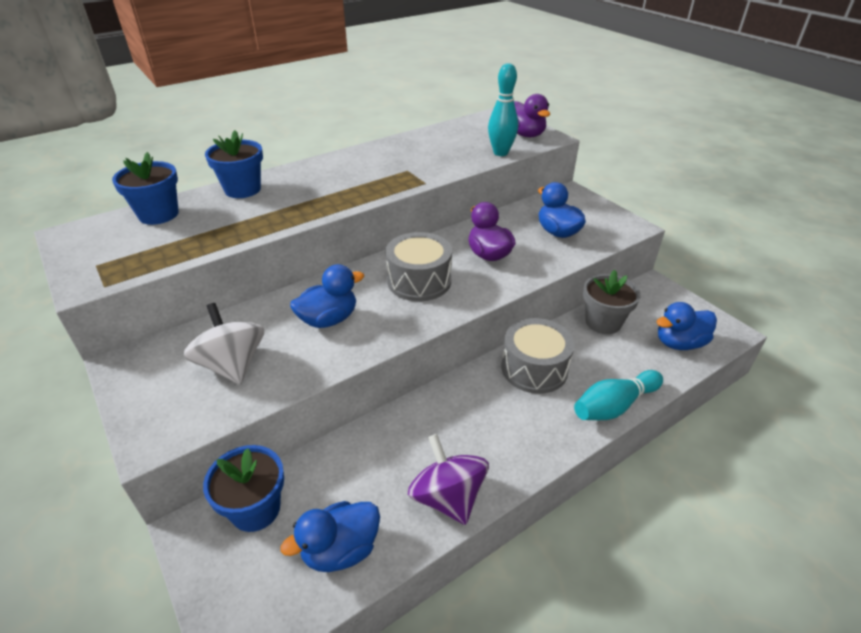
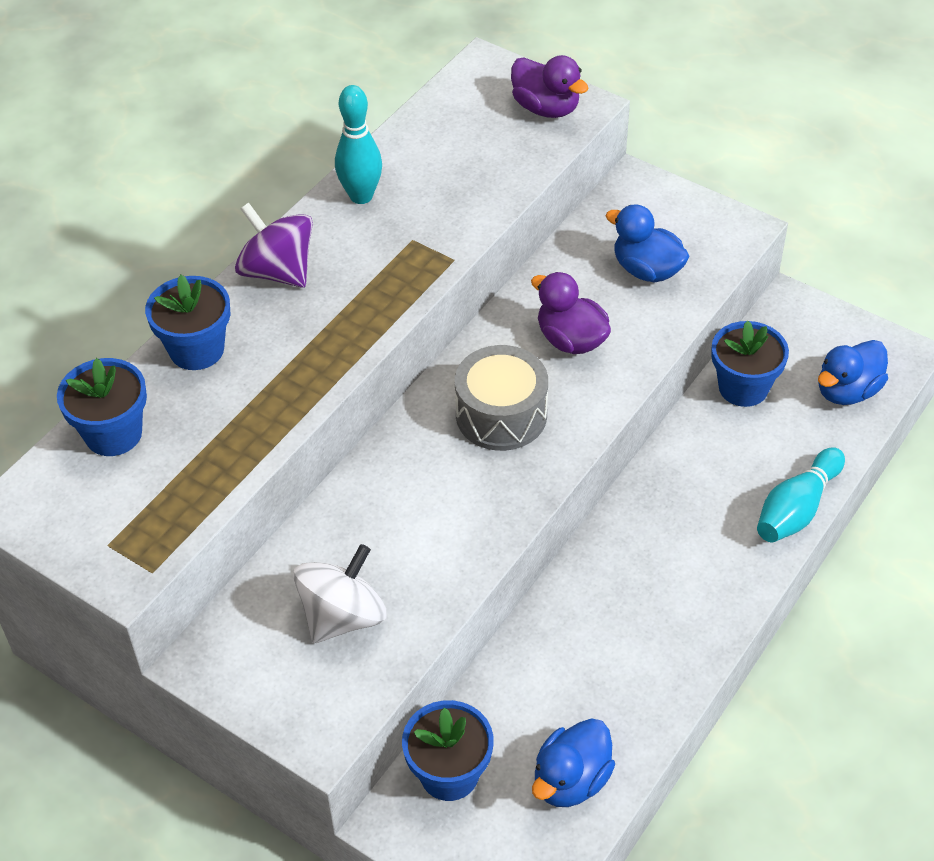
camera: 20 degrees left, 10 degrees up
white spinning top [184,303,264,384] -> white spinning top turned 90 degrees clockwise [293,544,386,643]
blue duck [290,264,364,328] -> none
purple spinning top [408,434,489,525] -> purple spinning top moved to [235,203,313,288]
turquoise bowling pin [488,63,518,156] -> turquoise bowling pin moved to [335,85,382,204]
grey drum [502,318,575,394] -> none
grey flower pot [583,270,641,334] -> blue flower pot [711,320,789,407]

